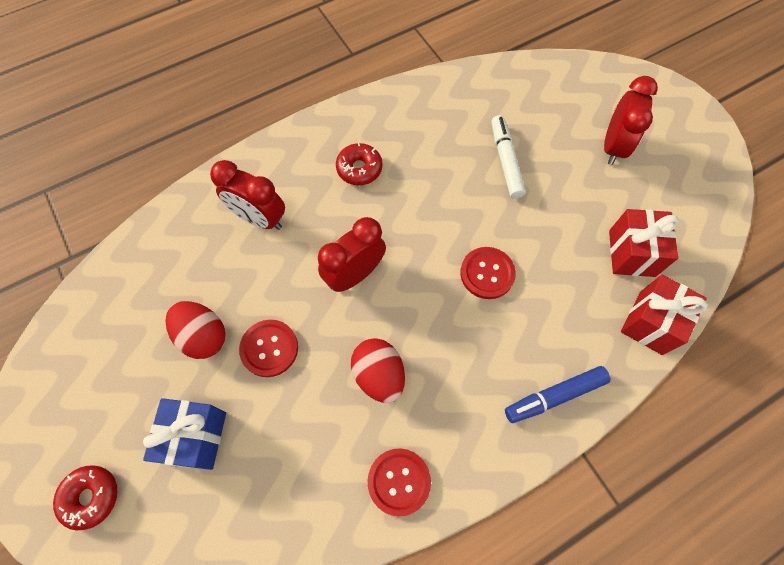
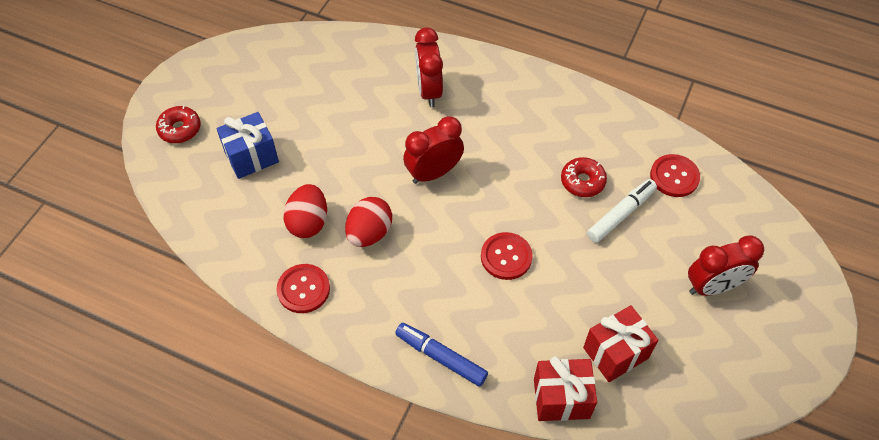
camera: 55 degrees right, 10 degrees down
red egg [165,301,225,359] -> red egg moved to [283,184,327,238]
red button [239,320,298,377] -> red button moved to [650,154,700,197]
red clock [318,217,386,292] -> red clock turned 45 degrees counterclockwise [403,116,464,184]
red donut [336,143,382,185] -> red donut moved to [561,157,607,197]

